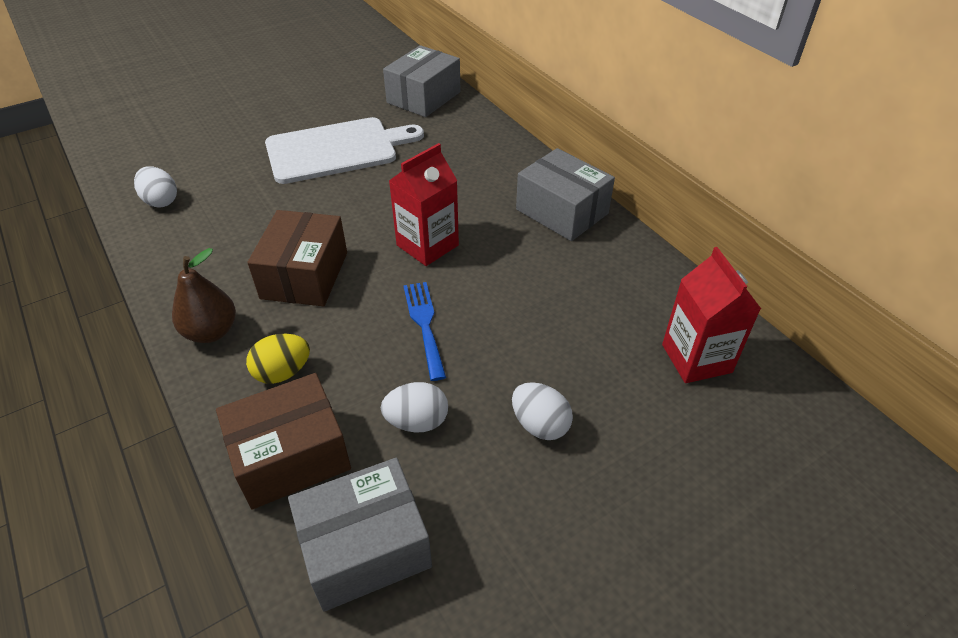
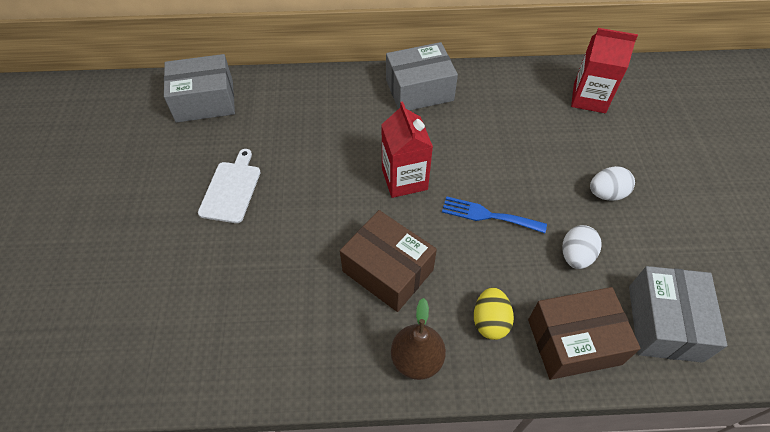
camera: 60 degrees left, 10 degrees up
white egg [134,166,177,208] -> none
brown box [216,373,351,510] -> brown box turned 75 degrees clockwise [528,287,641,380]
white cutting board [265,117,424,184] -> white cutting board [198,149,261,223], size x0.57
grey box [383,45,461,117] -> grey box turned 75 degrees counterclockwise [164,54,235,123]

